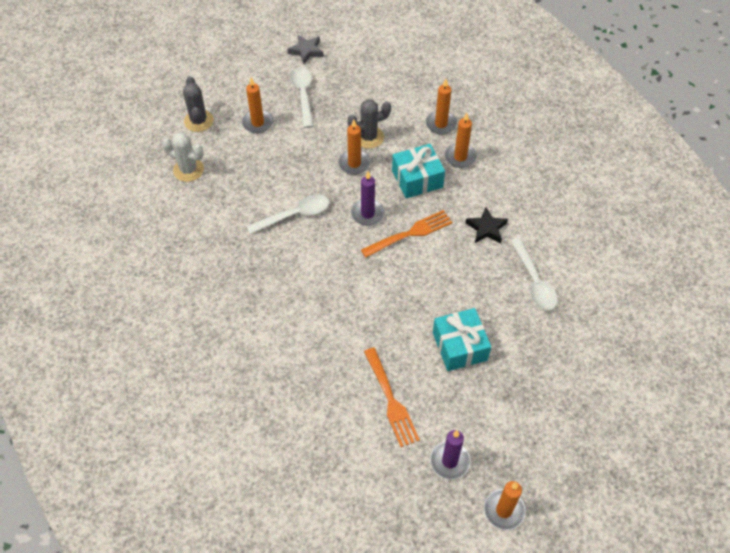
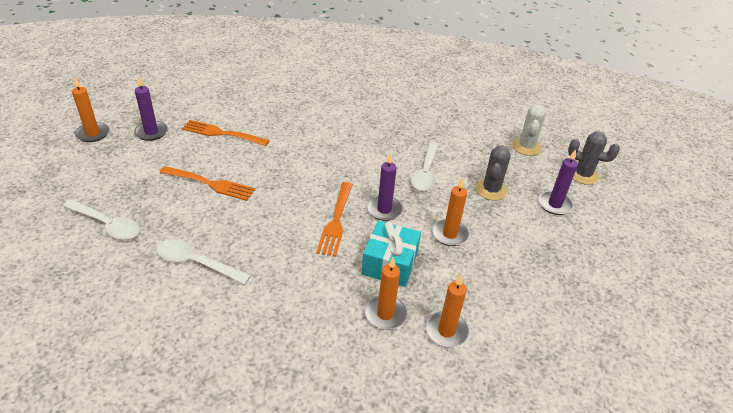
camera: 125 degrees right, 15 degrees down
white cactus [162,132,204,182] -> white cactus turned 45 degrees counterclockwise [512,104,546,156]
orange candle [242,78,273,133] -> purple candle [538,149,578,215]
grey star [287,35,324,64] -> none
white spoon [290,67,314,128] -> white spoon moved to [63,199,140,240]
grey cactus [347,99,391,149] -> grey cactus moved to [475,145,511,200]
turquoise gift [433,308,491,371] -> orange fork [159,166,255,201]
black star [465,207,508,243] -> none

